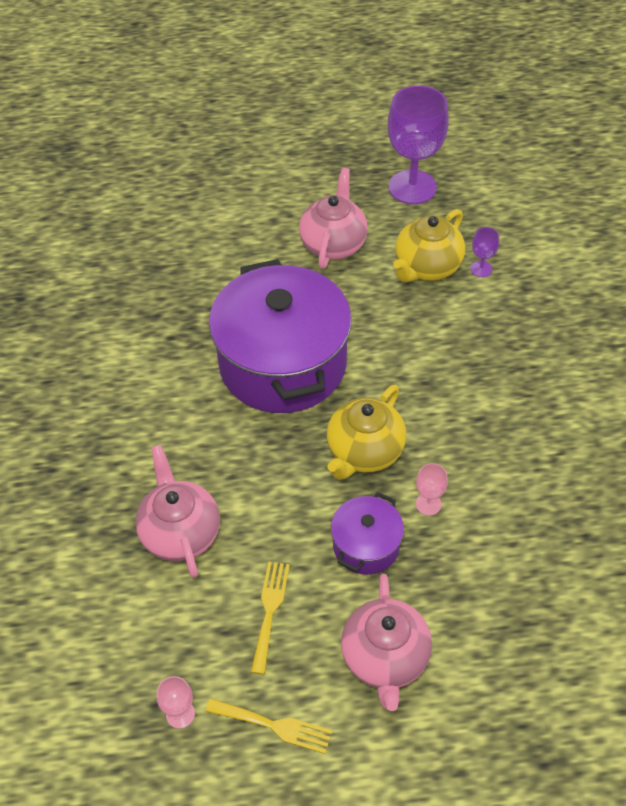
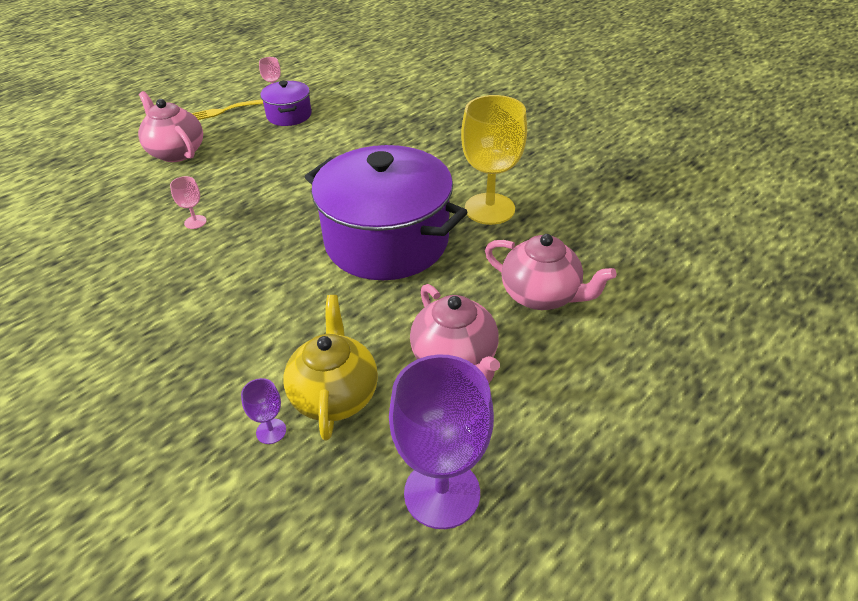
camera: 140 degrees right, 10 degrees down
pink teapot [135,445,220,578] -> pink teapot moved to [485,234,616,310]
yellow fork [251,562,290,674] -> none
yellow teapot [327,385,406,480] -> none
purple pot [331,492,404,575] -> purple pot moved to [260,81,311,126]
none -> yellow goblet [461,95,527,225]

